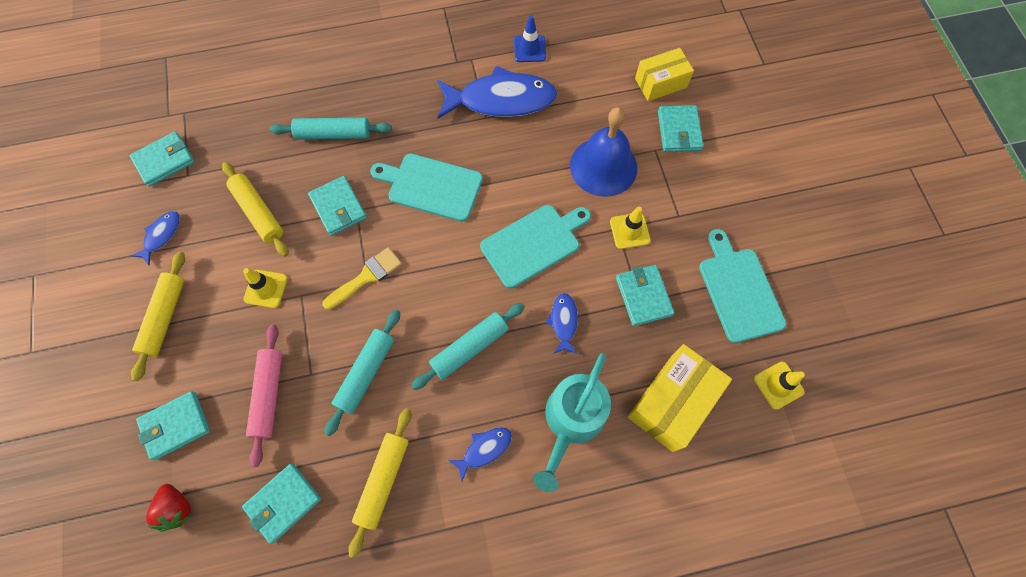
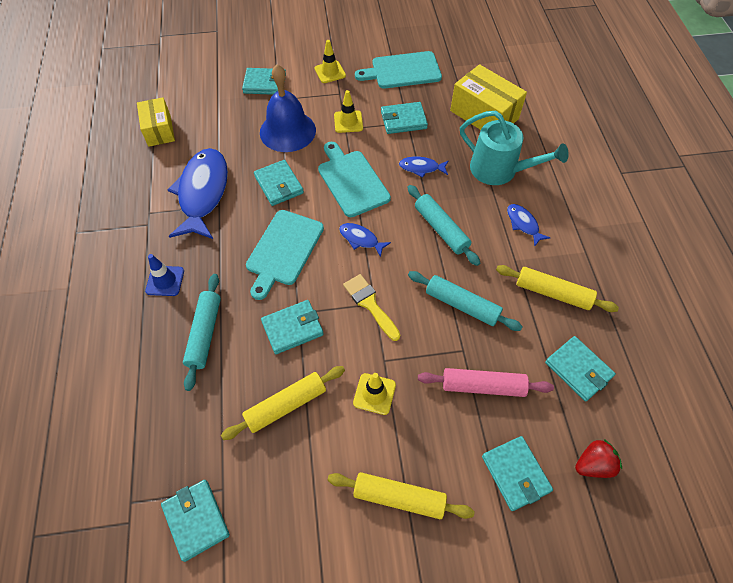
camera: 85 degrees left, 10 degrees down
blue fish [131,211,180,266] -> blue fish moved to [339,223,391,257]
blue traffic cone [514,15,546,62] -> blue traffic cone moved to [145,254,184,296]
yellow box [635,48,694,101] -> yellow box moved to [137,97,175,147]
yellow traffic cone [754,362,805,410] -> yellow traffic cone moved to [315,40,346,83]
none -> turquoise wallet [254,160,304,206]

